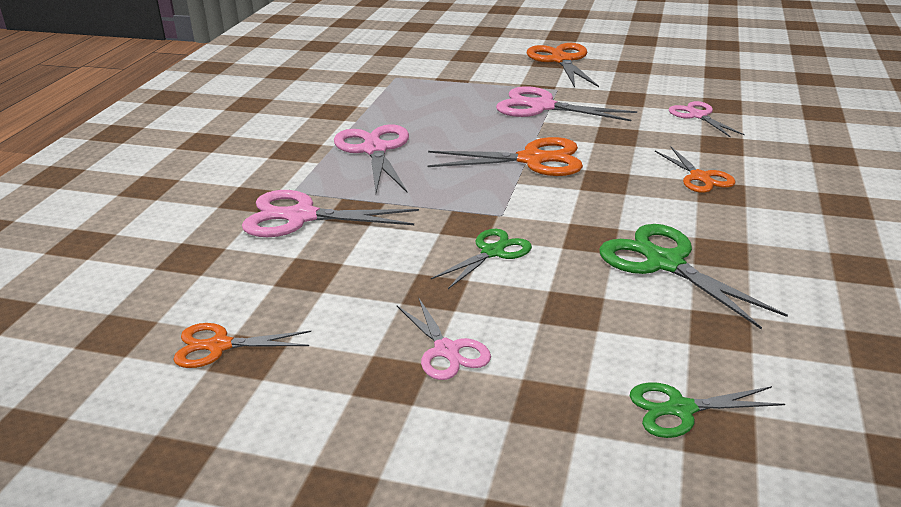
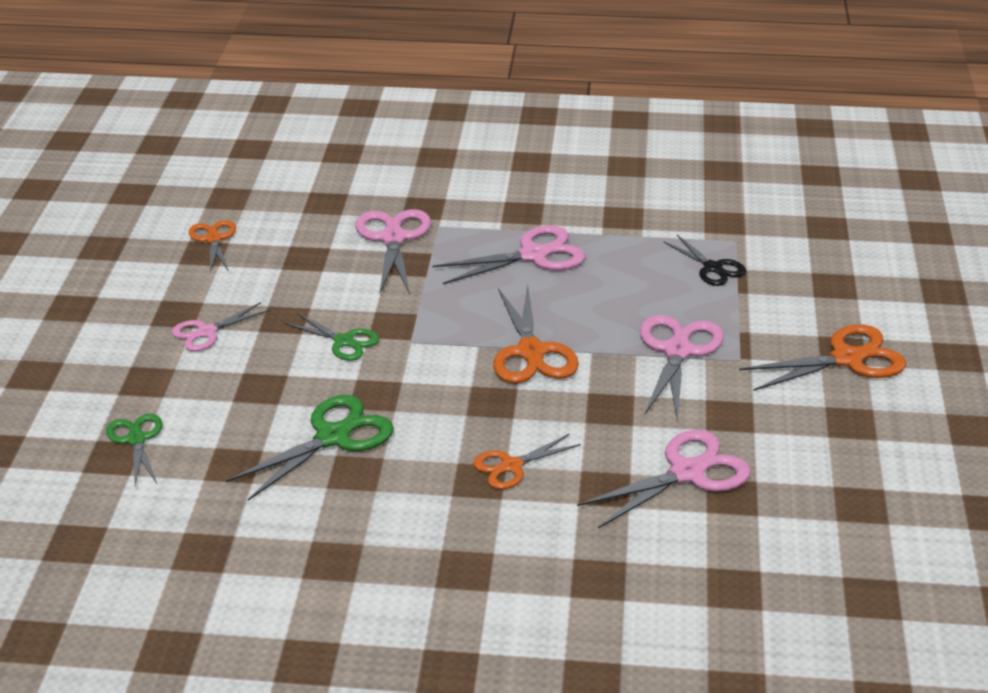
camera: 80 degrees right, 5 degrees up
pink scissors [669,101,745,138] -> pink scissors [577,430,751,529], size x1.61
none -> black scissors [664,235,746,286]

